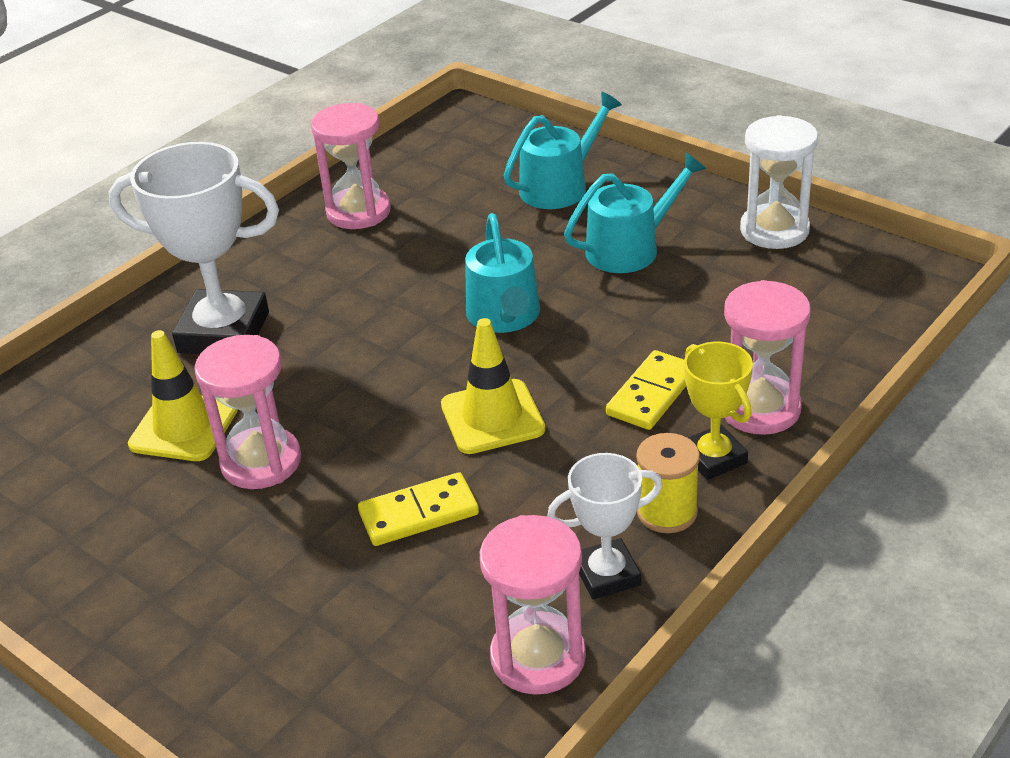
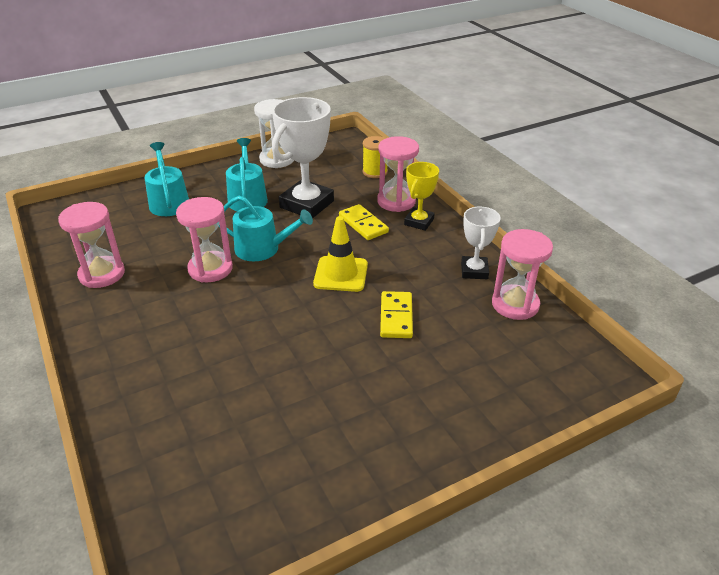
camera: 70 degrees left, 0 degrees up
white trophy [109,142,279,354] -> white trophy moved to [272,97,334,218]
yellow traffic cone [128,330,238,461] -> none
pink hourglass [194,335,301,489] -> pink hourglass moved to [176,197,233,282]
yellow spool [636,433,700,533] -> yellow spool moved to [363,136,388,178]
yellow trophy [684,342,753,480] -> yellow trophy turned 60 degrees counterclockwise [404,162,439,231]

